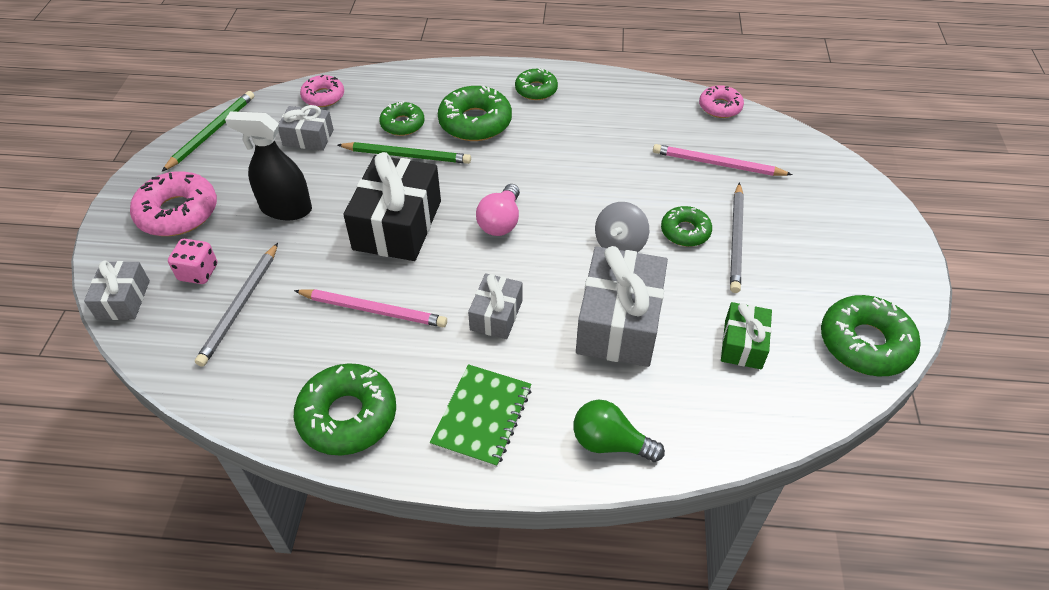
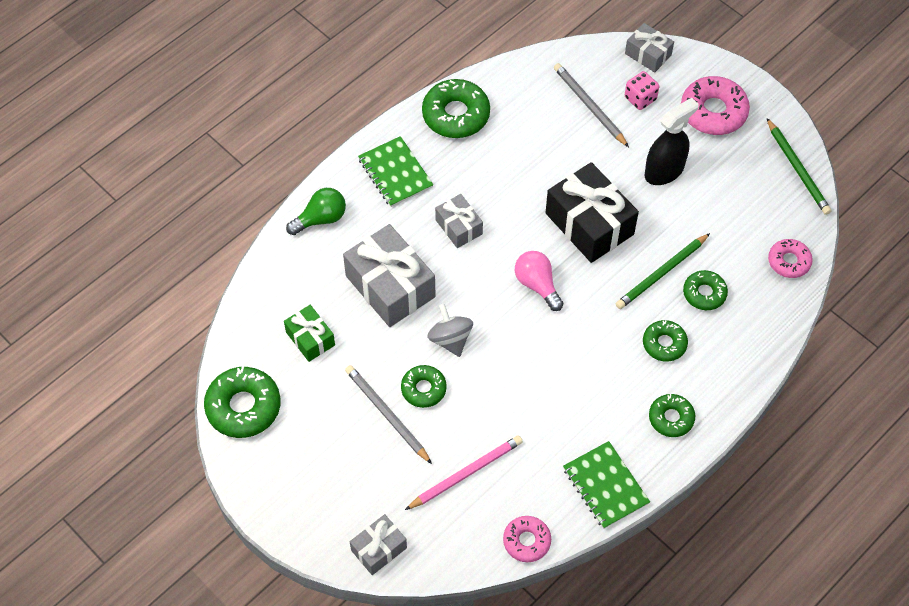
camera: 130 degrees right, 10 degrees up
grey gift [278,105,334,151] -> grey gift moved to [350,514,407,575]
pink pencil [294,289,447,327] -> none
green donut [438,86,512,141] -> green donut [643,320,688,362], size x0.60
none -> green notebook [563,441,650,529]

